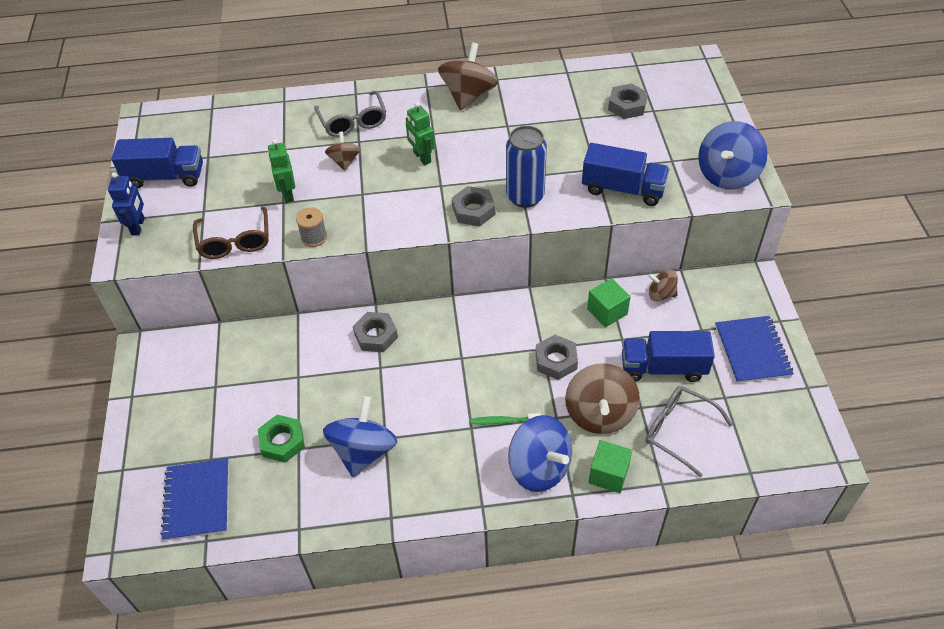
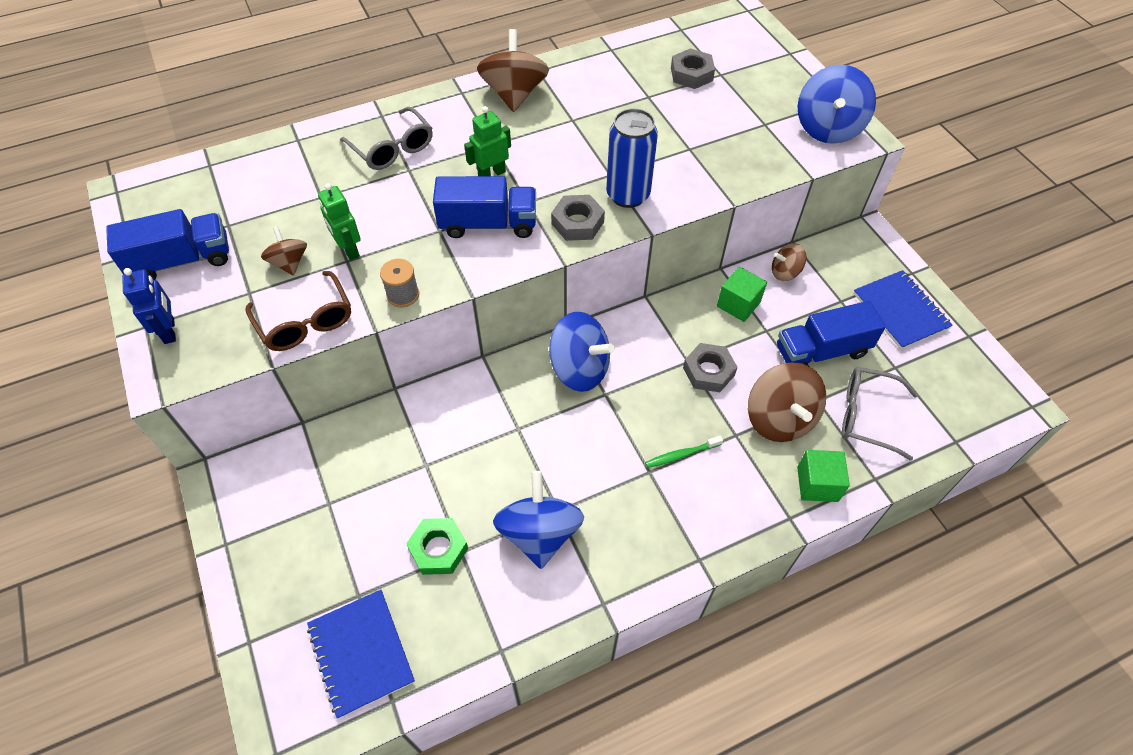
camera: 20 degrees left, 5 degrees up
brown spinning top [325,132,361,171] -> brown spinning top moved to [261,226,307,276]
grey nut [353,312,398,352] -> none
green robot [406,102,435,165] -> green robot turned 105 degrees clockwise [464,106,511,176]
blue spinning top [508,415,572,492] -> blue spinning top moved to [549,312,615,392]
blue truck [582,143,670,206] -> blue truck moved to [433,176,536,238]

